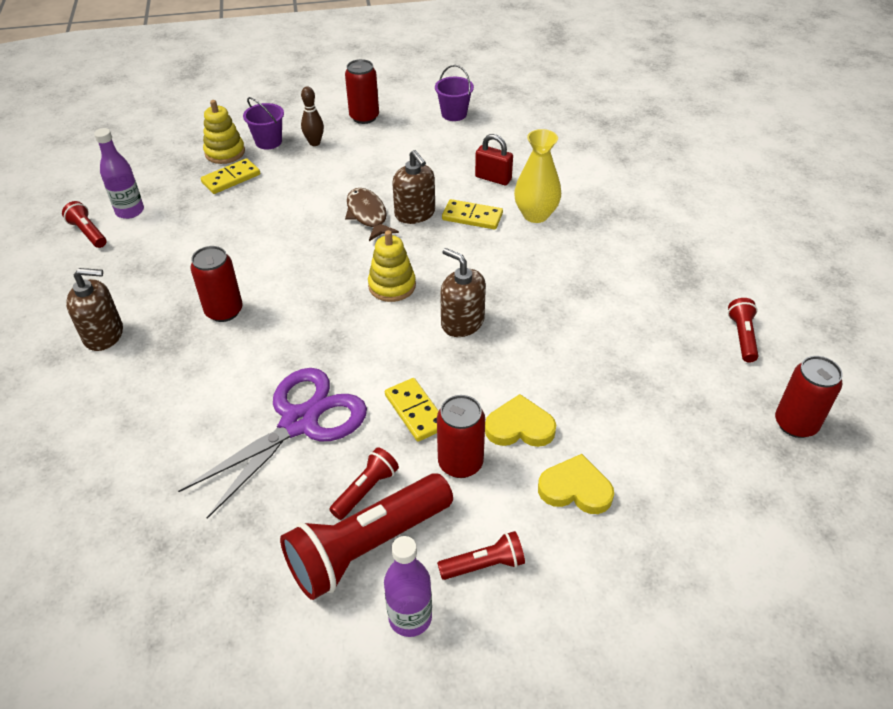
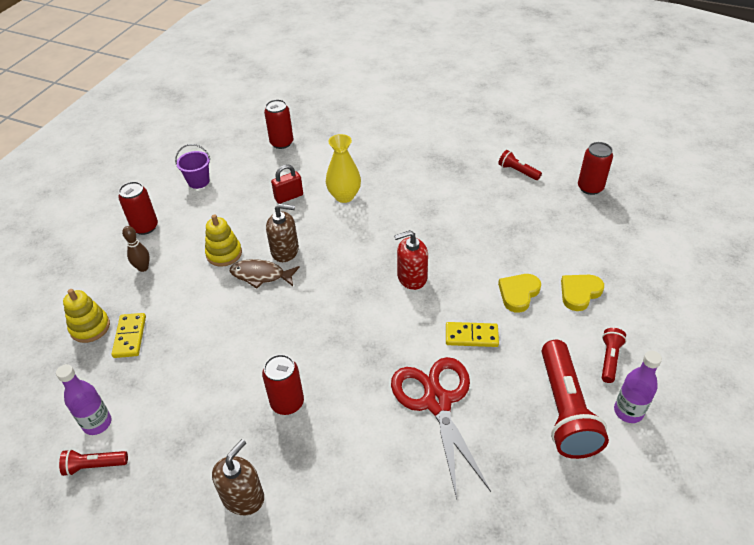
camera: 55 degrees left, 0 degrees up
purple scissors [178,368,367,519] -> red scissors [391,357,491,499]
purple bucket [243,97,284,150] -> none
red flashlight [329,447,399,520] -> none
yellow stacking toy [368,230,416,302] -> yellow stacking toy moved to [205,215,242,267]
red can [437,395,485,478] -> red can moved to [264,99,293,149]
brown soap dispenser [440,248,486,337] -> red soap dispenser [394,230,428,290]
yellow domino [442,199,503,230] -> none

